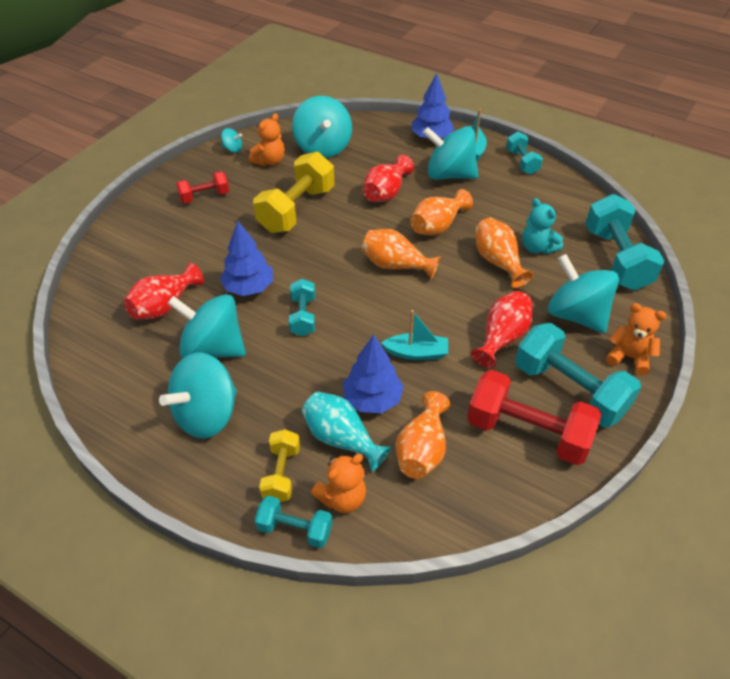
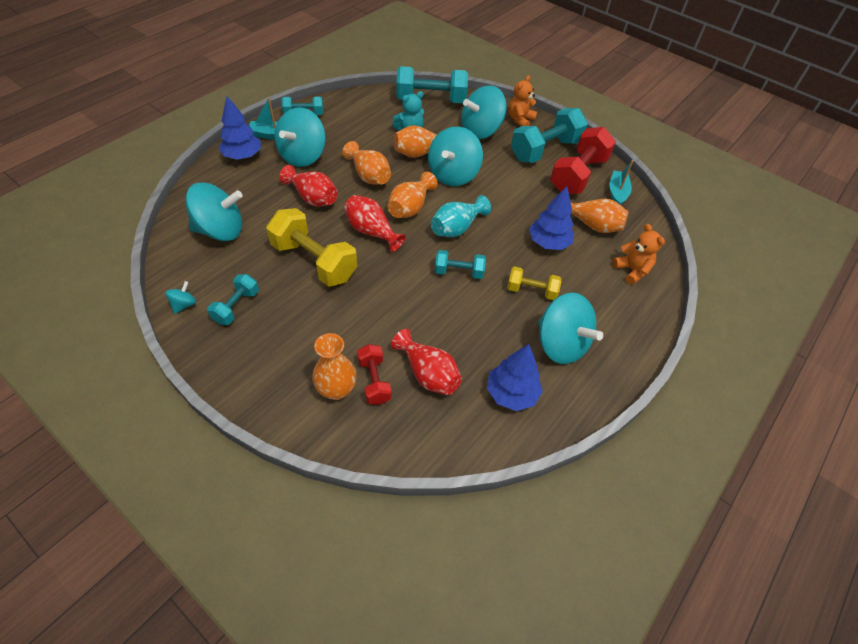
camera: 85 degrees left, 5 degrees up
turquoise spinning top [167,294,246,359] -> turquoise spinning top moved to [428,127,483,186]
red dumbbell [176,171,229,203] -> red dumbbell moved to [357,344,392,405]
blue tree [220,221,273,296] -> blue tree moved to [487,344,543,411]
orange teddy bear [249,113,285,166] -> none
turquoise dumbbell [255,495,332,549] -> turquoise dumbbell moved to [207,274,259,325]
yellow dumbbell [259,429,300,502] -> yellow dumbbell moved to [507,266,561,300]
turquoise vase [302,392,391,472] -> turquoise vase moved to [431,195,491,237]
turquoise boat [381,310,448,360] -> turquoise boat moved to [610,160,633,205]
red vase [471,291,533,368] -> red vase moved to [344,195,406,252]
none -> orange vase [312,333,357,400]

